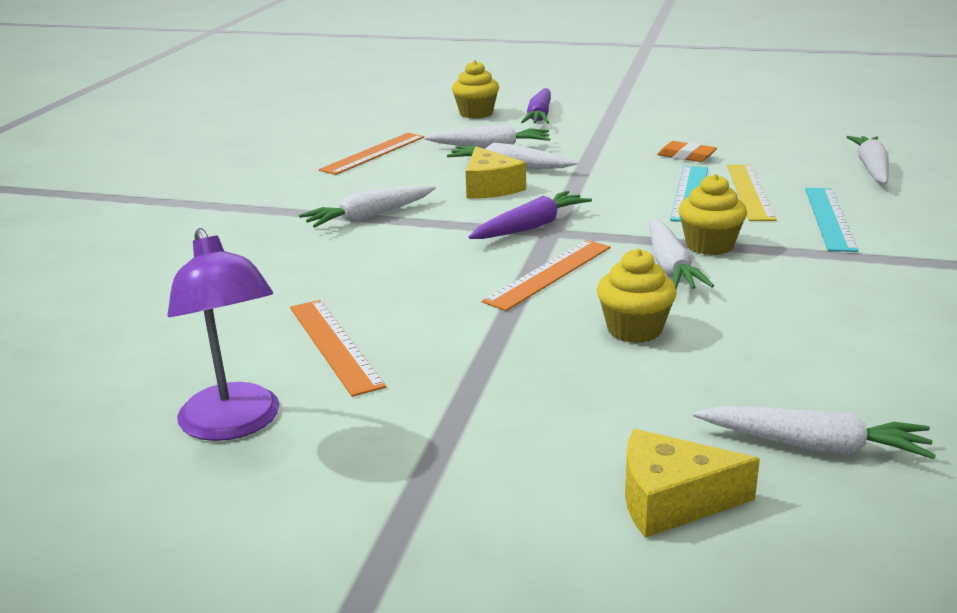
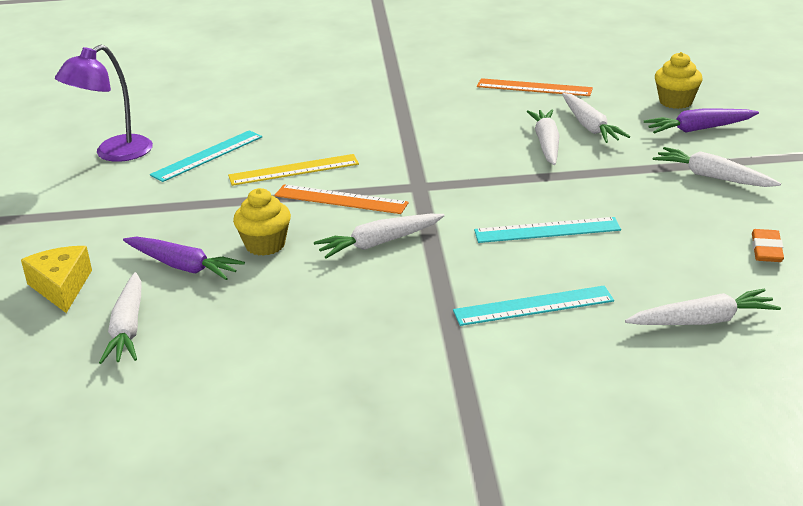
camera: 70 degrees right, 5 degrees up
orange ruler [290,300,386,397] -> turquoise ruler [150,130,262,182]
white carrot [299,185,436,228] -> white carrot moved to [653,147,781,187]
yellow cheese [466,146,526,199] -> none
purple carrot [469,191,592,239] -> purple carrot moved to [123,236,245,280]
orange eraser [657,141,717,162] -> orange eraser moved to [752,229,784,262]
yellow cupcake [678,174,747,255] -> none
yellow ruler [727,165,777,221] -> yellow ruler moved to [228,154,359,186]

